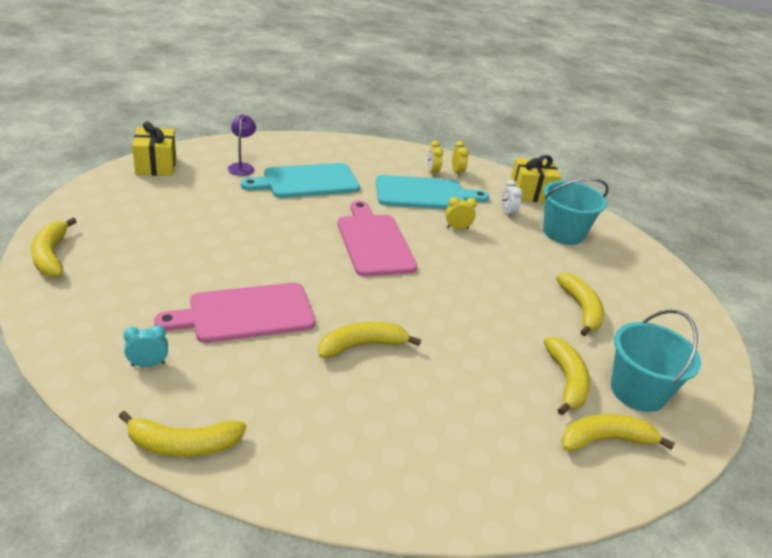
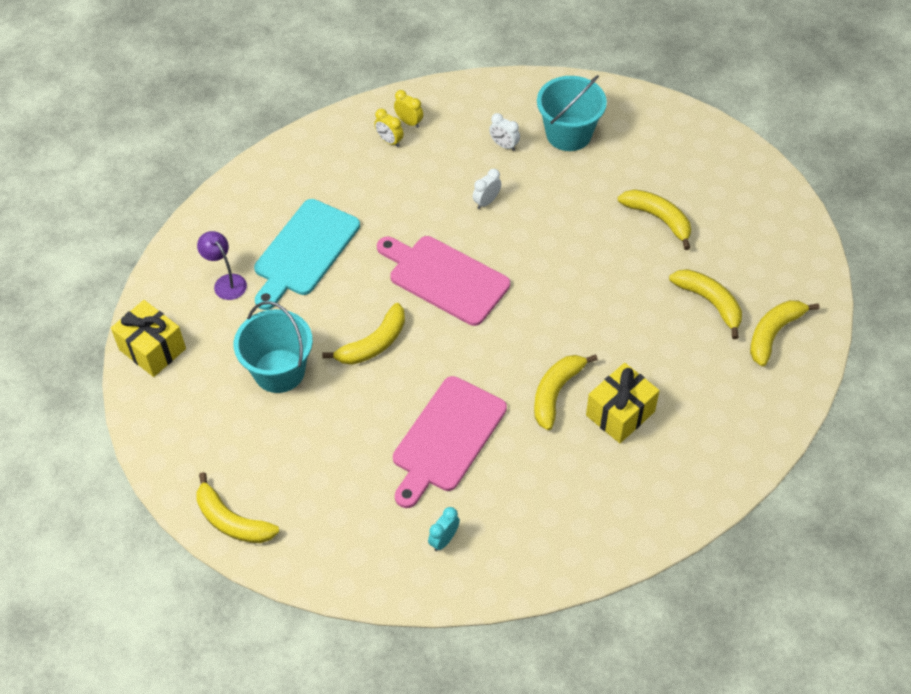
camera: 35 degrees left, 20 degrees up
yellow banana [118,411,246,457] -> yellow banana moved to [322,303,405,365]
turquoise cutting board [376,175,489,209] -> none
yellow clock [445,197,477,229] -> white clock [473,169,501,209]
yellow gift [510,155,561,203] -> yellow gift moved to [586,363,660,443]
turquoise bucket [611,309,701,412] -> turquoise bucket moved to [234,301,313,393]

